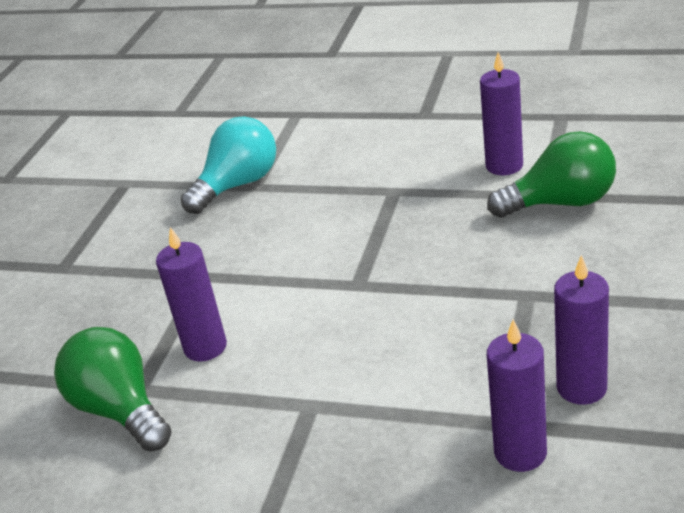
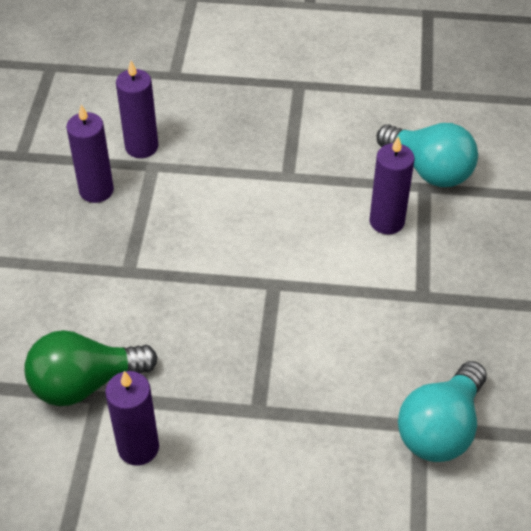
camera: 165 degrees right, 15 degrees up
green light bulb [54,327,171,452] -> turquoise light bulb [377,123,478,187]

